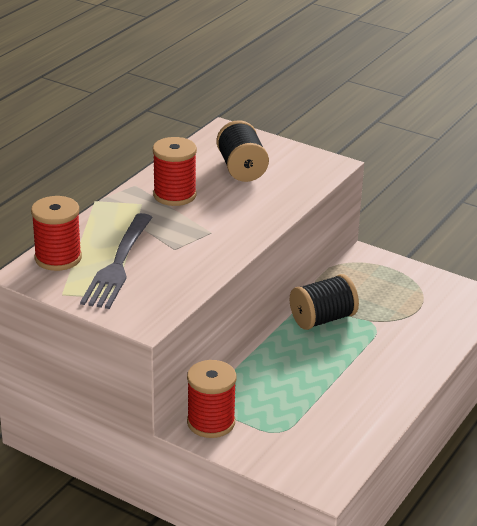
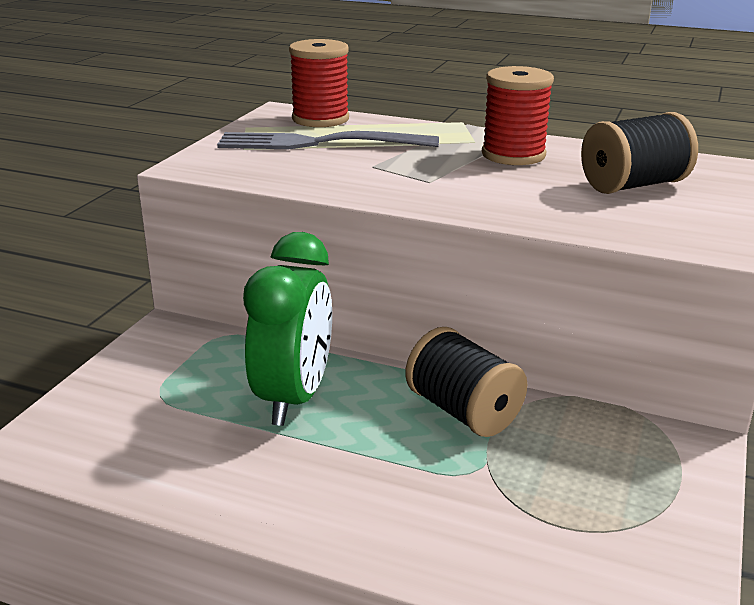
camera: 80 degrees right, 5 degrees down
red spool [187,360,237,438] -> none
none -> green clock [243,232,332,426]

